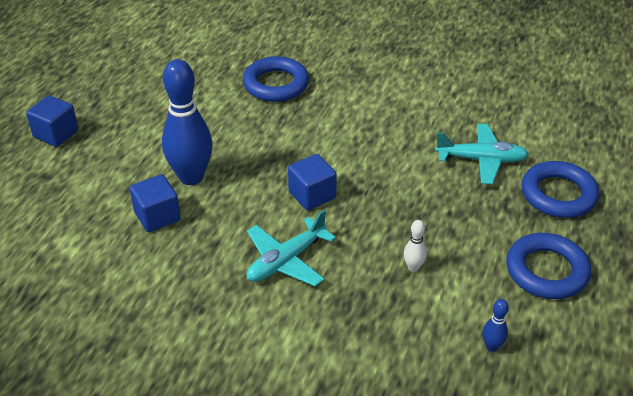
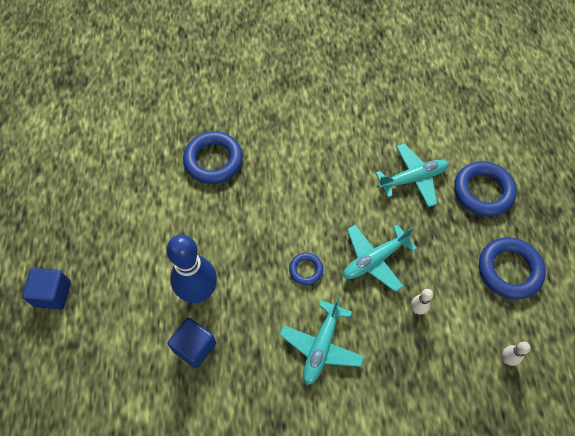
camera: 25 degrees left, 20 degrees up
blue cube [288,154,337,210] -> blue ring [289,253,323,285]
blue bowling pin [482,299,509,352] -> white bowling pin [502,342,531,366]
none -> turquoise plane [343,224,417,292]

